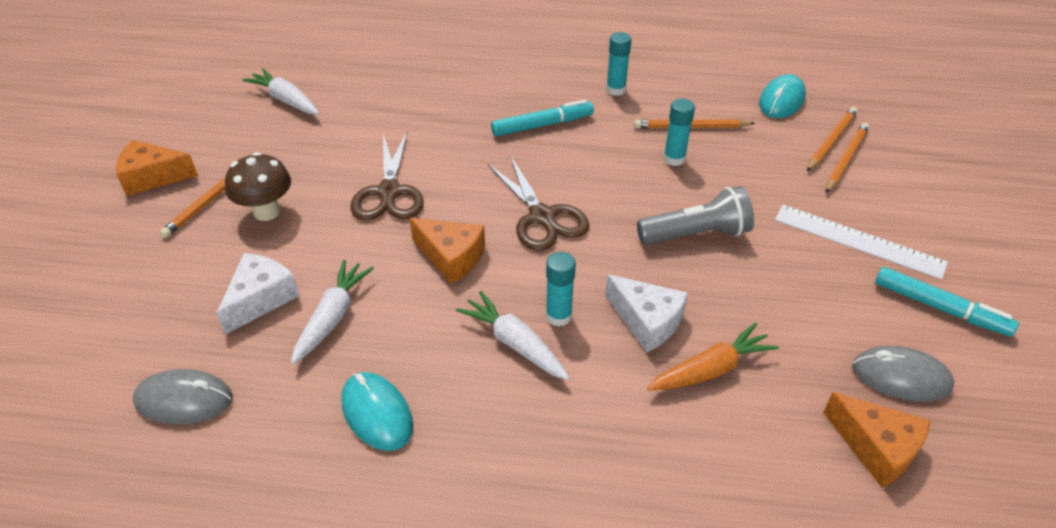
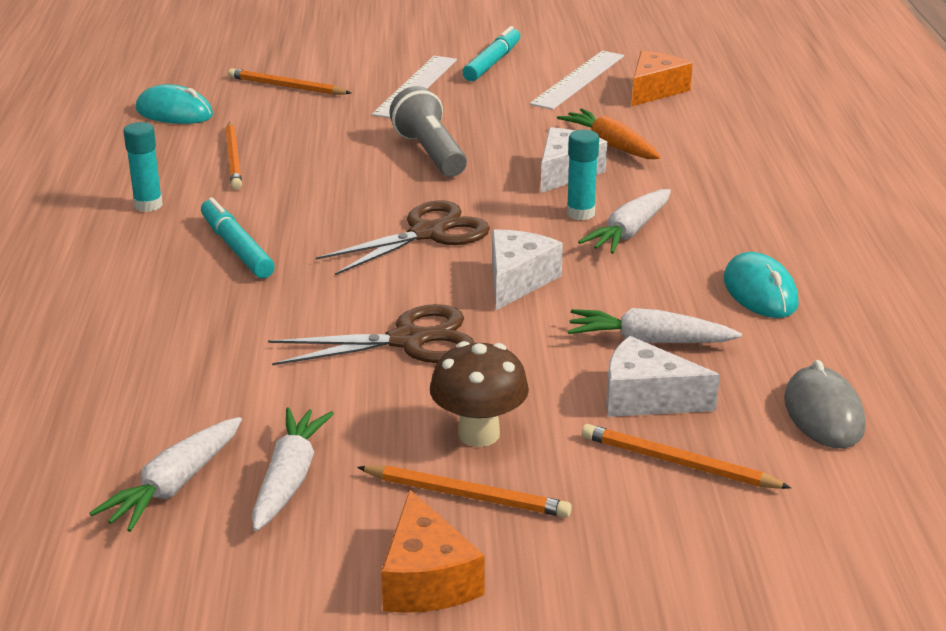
camera: 100 degrees left, 15 degrees down
turquoise mouse [341,372,413,451] -> turquoise mouse turned 60 degrees counterclockwise [724,252,799,318]
orange cheese [409,218,485,284] -> white cheese [492,229,563,310]
turquoise glue stick [663,98,695,166] -> none
orange pencil [807,107,858,171] -> orange pencil moved to [582,424,791,489]
grey mouse [852,346,954,402] -> white ruler [529,51,624,110]
none -> white carrot [252,407,334,531]

